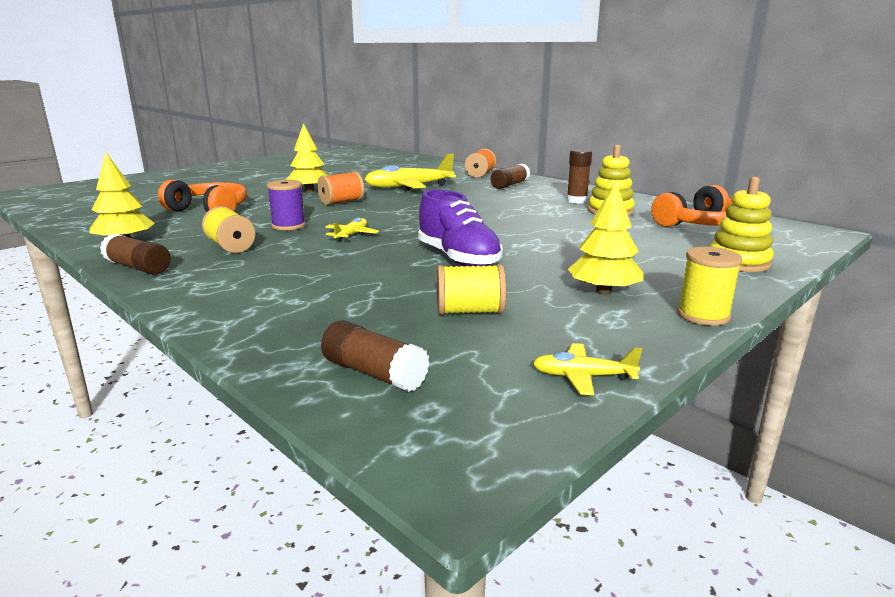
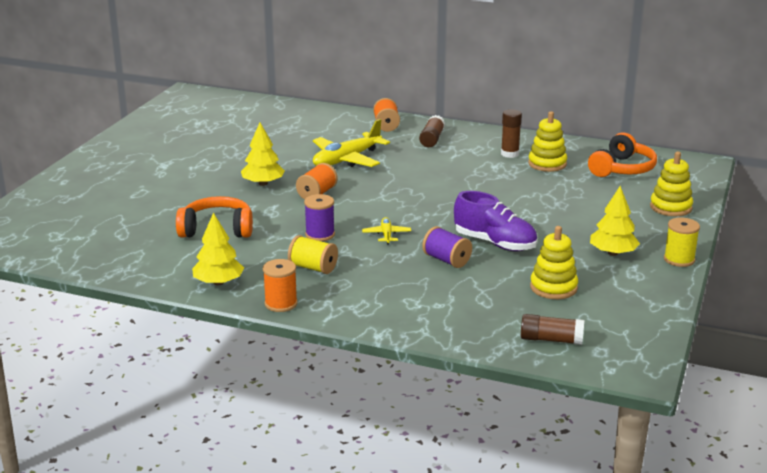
camera: 25 degrees left, 5 degrees up
brown glue stick [100,234,170,275] -> orange spool [263,259,298,312]
yellow spool [437,264,506,315] -> yellow stacking toy [530,226,578,299]
yellow plane [533,343,642,395] -> none
none -> purple spool [422,226,472,268]

